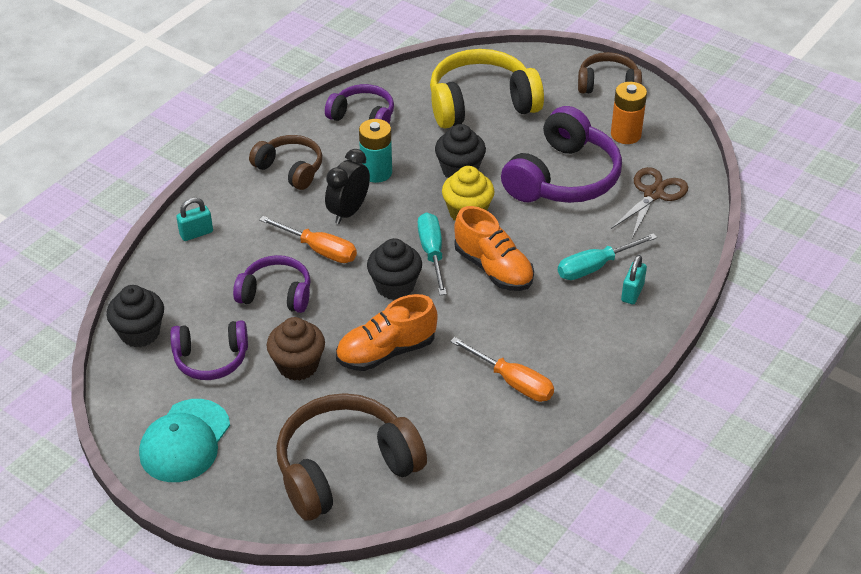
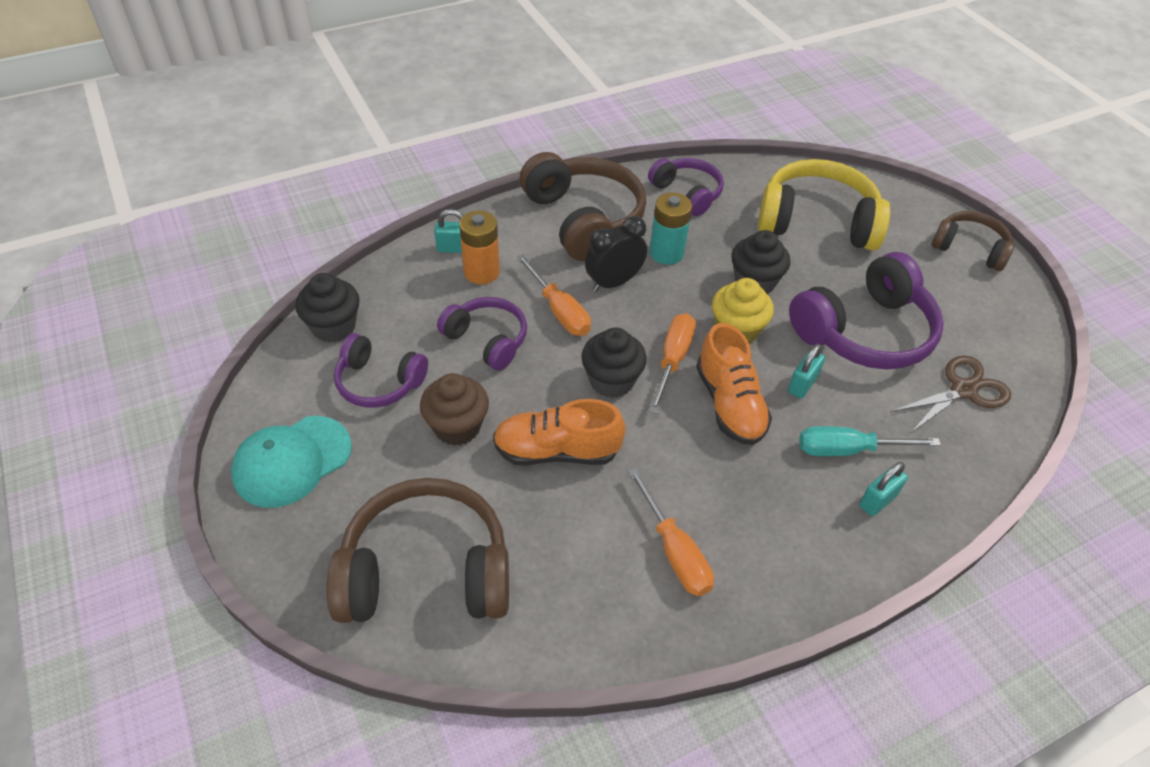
camera: 25 degrees right, 5 degrees up
brown headphones [249,135,322,190] -> brown headphones [520,152,646,261], size x1.69
turquoise screwdriver [418,212,447,295] -> orange screwdriver [649,313,696,414]
orange battery [611,82,647,144] -> orange battery moved to [459,211,500,284]
none -> turquoise padlock [788,344,825,399]

